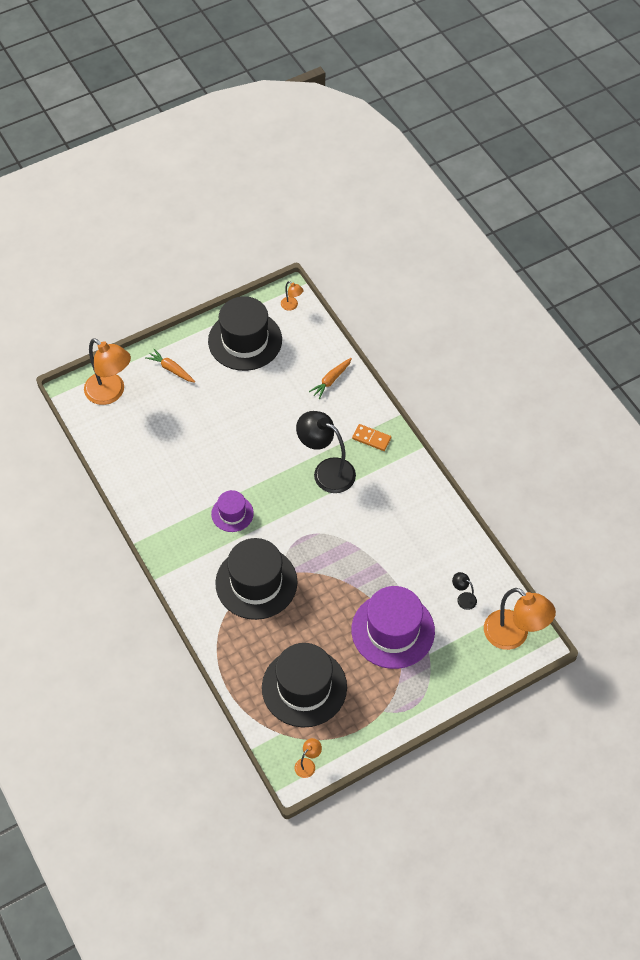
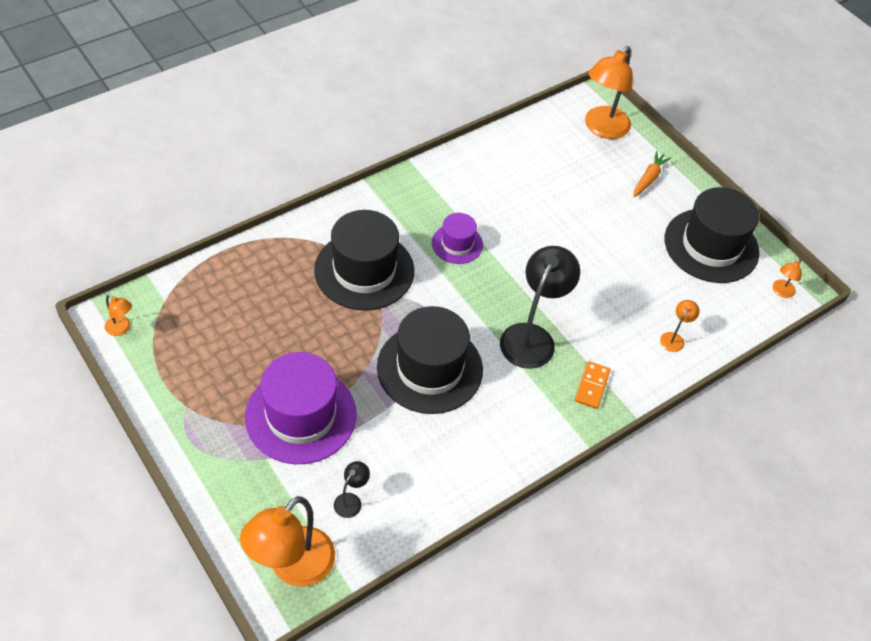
camera: 80 degrees right, 5 degrees down
black hat [262,643,347,727] -> black hat moved to [377,306,483,414]
orange carrot [309,358,352,399] -> orange lamp [660,300,700,352]

